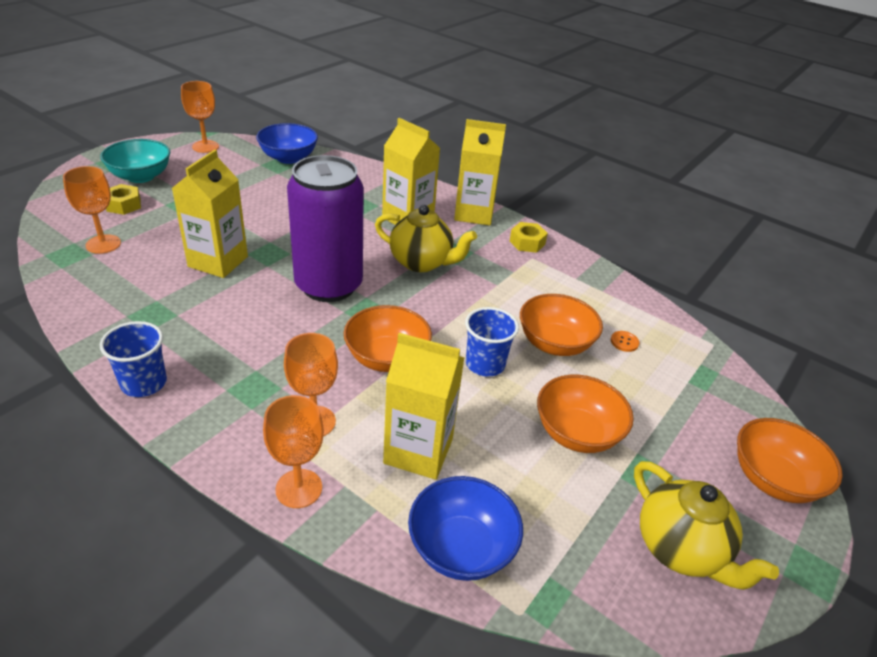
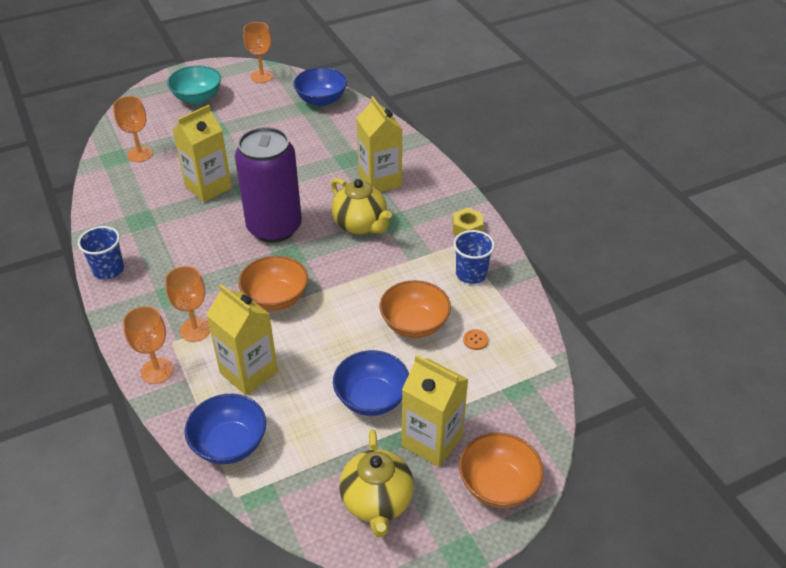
camera: 30 degrees right, 5 degrees up
yellow nut [106,184,141,215] -> none
yellow carton [454,119,506,225] -> yellow carton moved to [402,355,469,467]
blue cup [465,307,519,377] -> blue cup moved to [453,230,495,284]
orange bowl [537,375,634,453] -> blue bowl [333,350,409,416]

